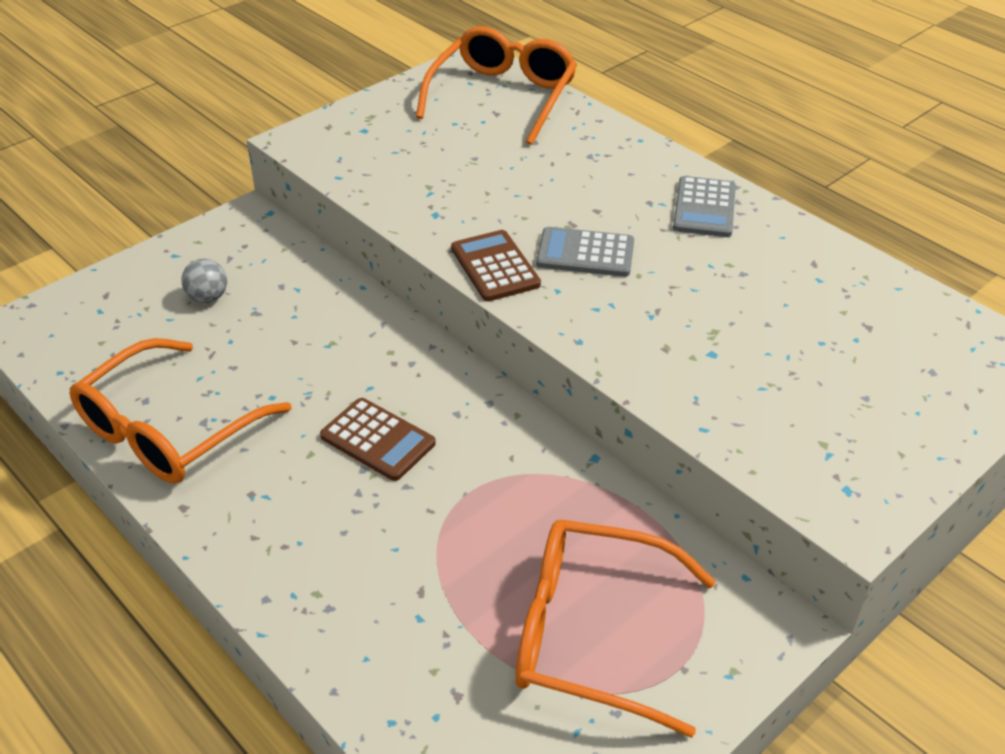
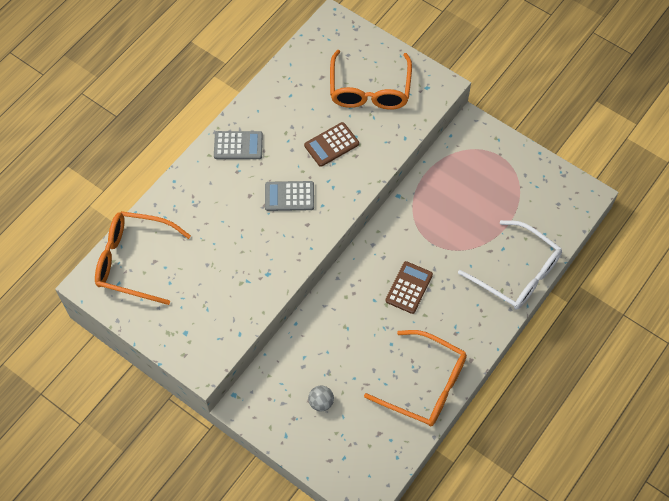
camera: 100 degrees left, 20 degrees up
brown calculator [451,230,541,301] -> brown calculator moved to [304,122,359,167]
orange glasses [515,520,716,738] -> orange glasses moved to [330,50,412,110]
grey calculator [536,227,634,277] -> grey calculator turned 90 degrees clockwise [265,181,314,211]
none -> white glasses [458,220,562,310]

